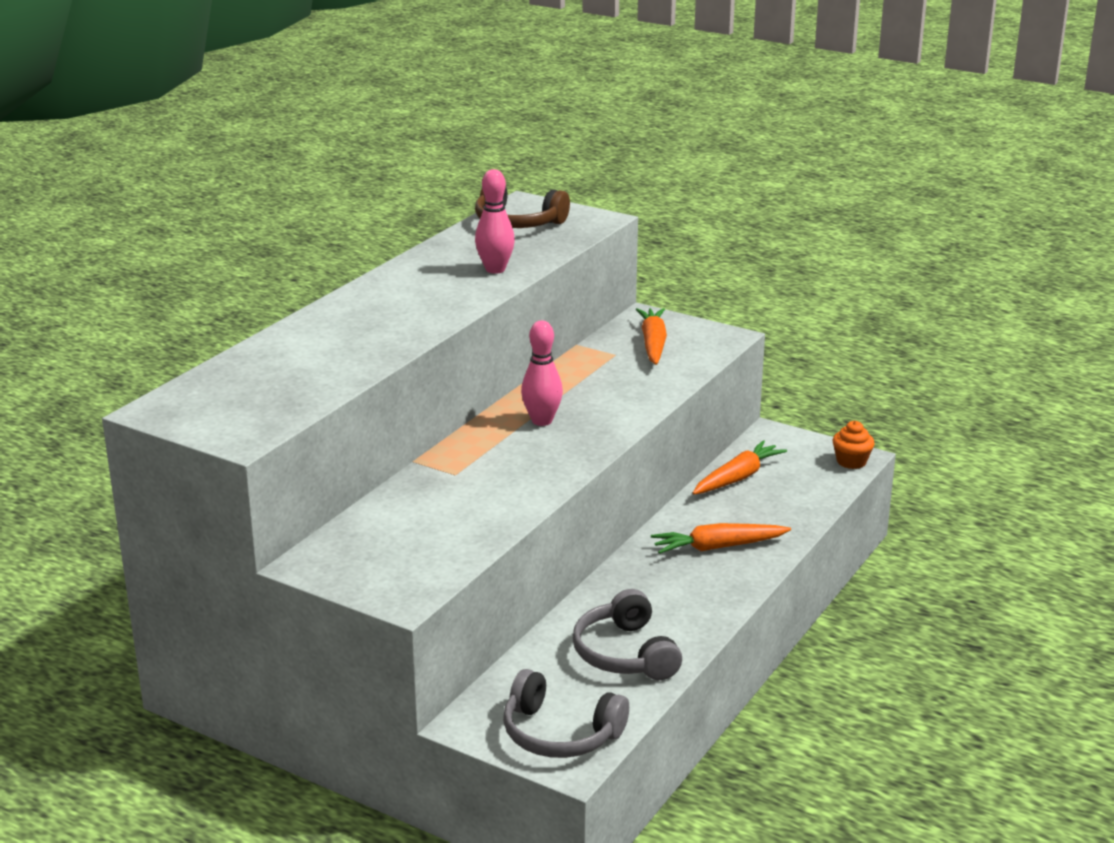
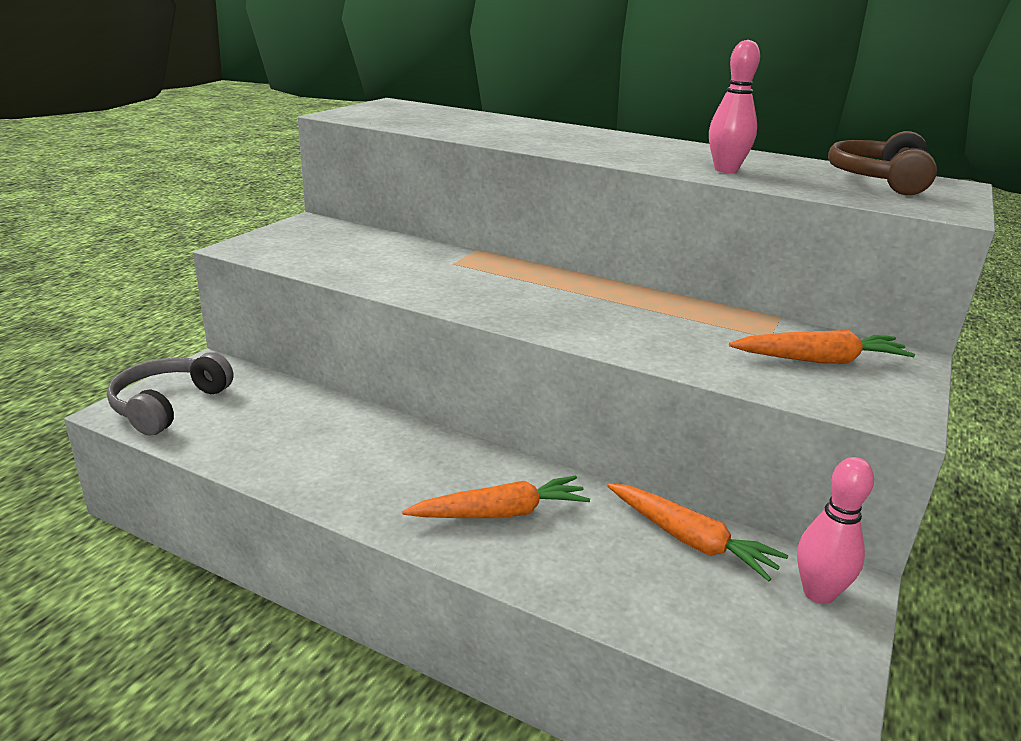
camera: 85 degrees right, 0 degrees up
pink bowling pin [521,320,563,426] -> pink bowling pin moved to [797,457,874,604]
grey headphones [573,589,682,680] -> none
orange carrot [651,523,791,554] -> orange carrot turned 90 degrees clockwise [402,476,590,518]
orange cupcake [832,421,875,469] -> none

